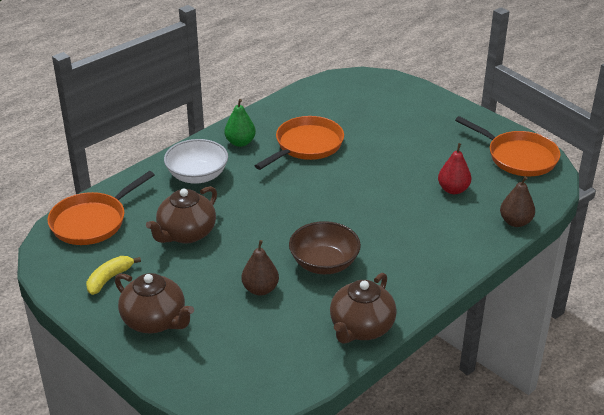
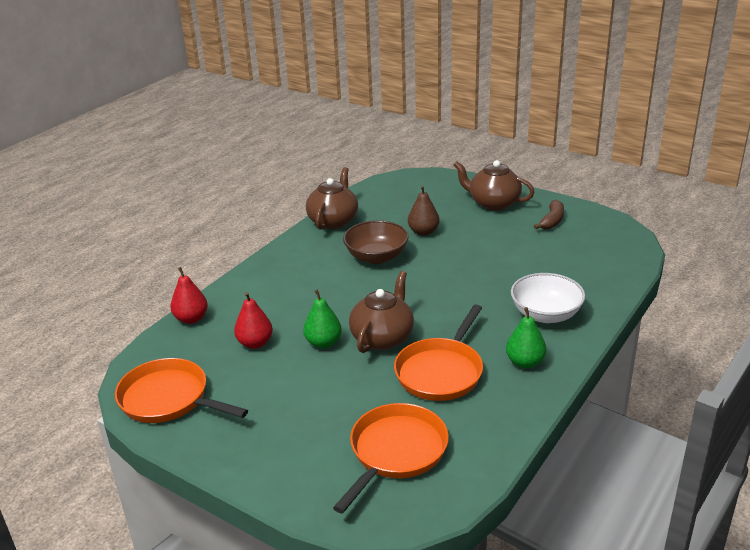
camera: 170 degrees right, 5 degrees down
orange pan [47,171,155,245] -> orange pan moved to [333,403,449,514]
yellow banana [86,256,141,295] -> brown banana [534,200,564,229]
brown teapot [146,186,217,244] -> brown teapot moved to [349,271,414,353]
brown pear [500,176,535,227] -> red pear [170,267,208,324]
none -> green pear [303,289,342,348]

